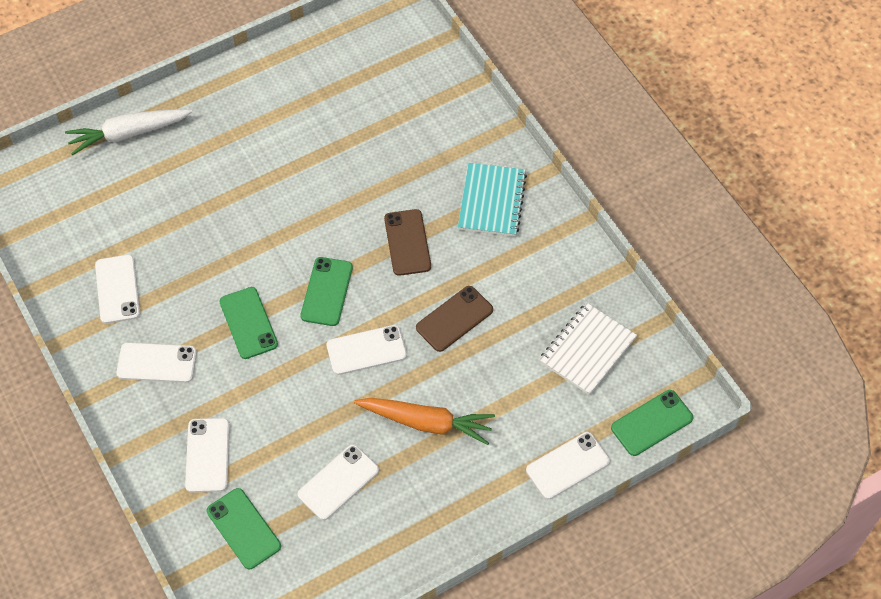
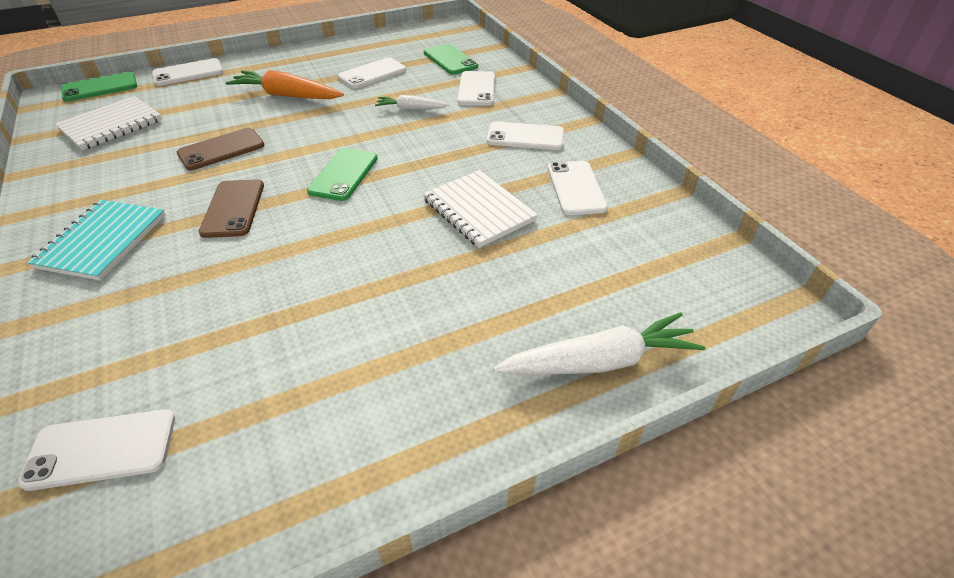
camera: 175 degrees left, 15 degrees down
green phone [220,287,278,359] -> none
white phone [327,325,407,375] -> white phone moved to [18,409,175,491]
none -> white carrot [375,95,449,110]
none -> white notebook [423,170,538,248]

